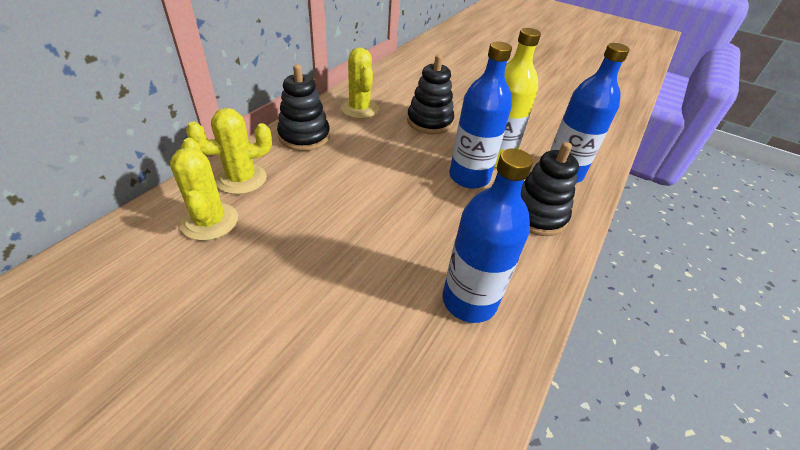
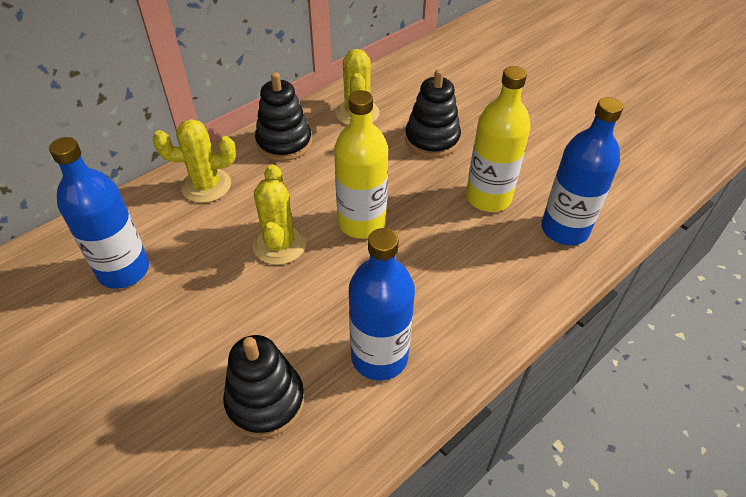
camera: 20 degrees right, 5 degrees up
yellow cactus [170,138,238,241] -> yellow cactus moved to [252,164,307,265]
blue bottle [449,41,512,189] -> blue bottle moved to [49,137,149,289]
black stacking toy [521,142,579,236] -> black stacking toy moved to [223,335,305,438]
none -> yellow bottle [334,90,388,239]

